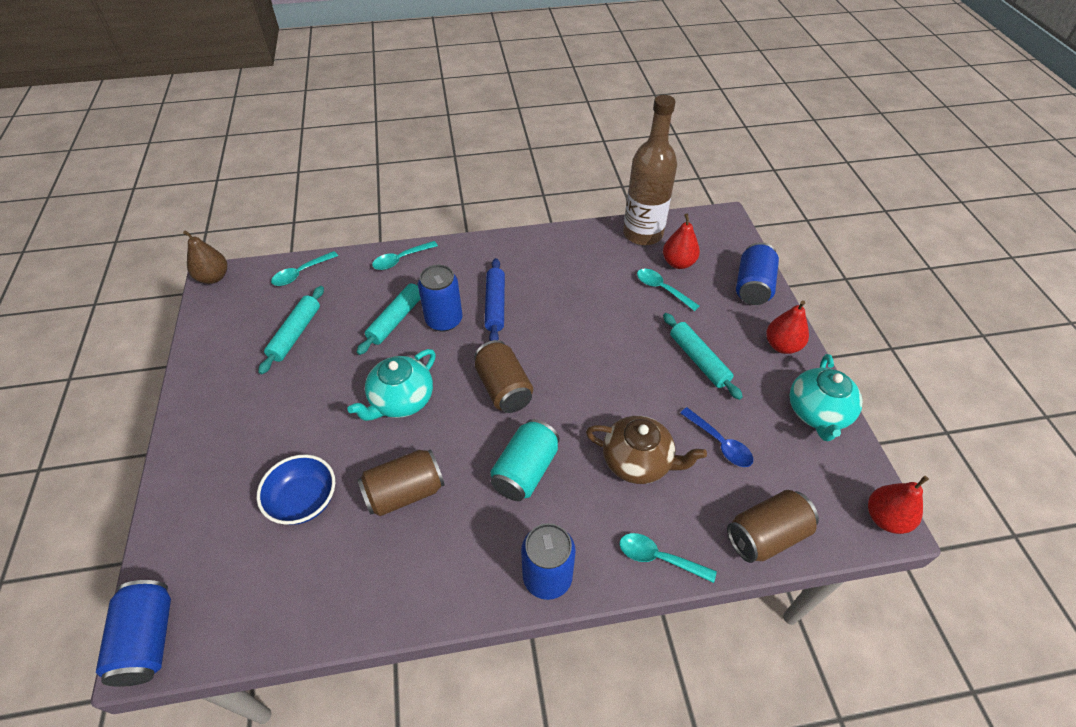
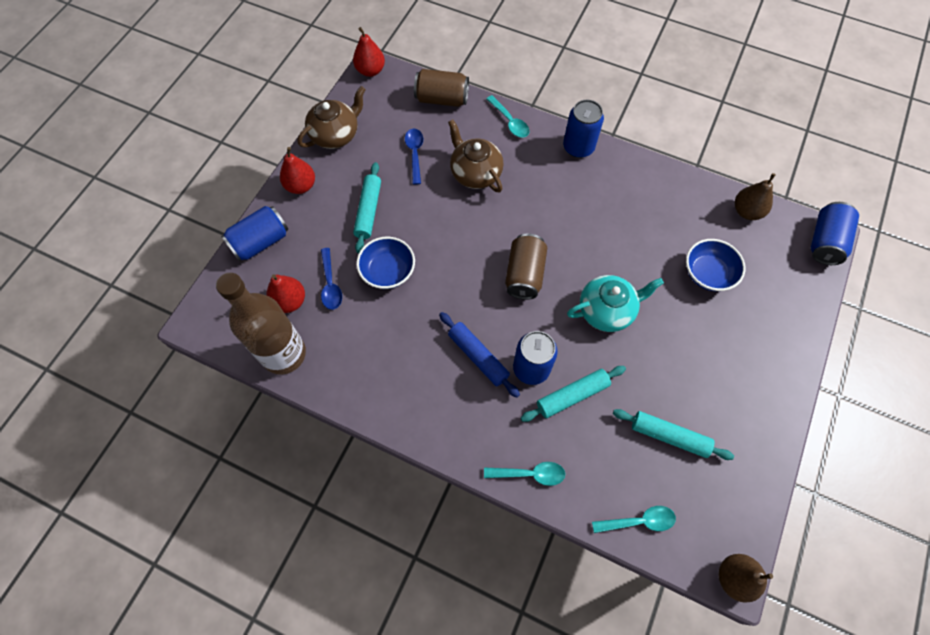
camera: 145 degrees left, 15 degrees up
turquoise rolling pin [258,286,324,374] -> turquoise rolling pin turned 60 degrees clockwise [613,409,734,460]
brown can [358,449,445,516] -> none
blue rolling pin [485,258,505,341] -> blue rolling pin turned 75 degrees counterclockwise [439,312,520,398]
turquoise can [490,419,560,501] -> none
turquoise spoon [637,269,699,311] -> blue spoon [321,248,342,310]
turquoise teapot [790,354,863,441] -> brown teapot [298,86,366,149]
none -> blue bowl [356,237,415,289]
none -> brown pear [735,173,776,220]

